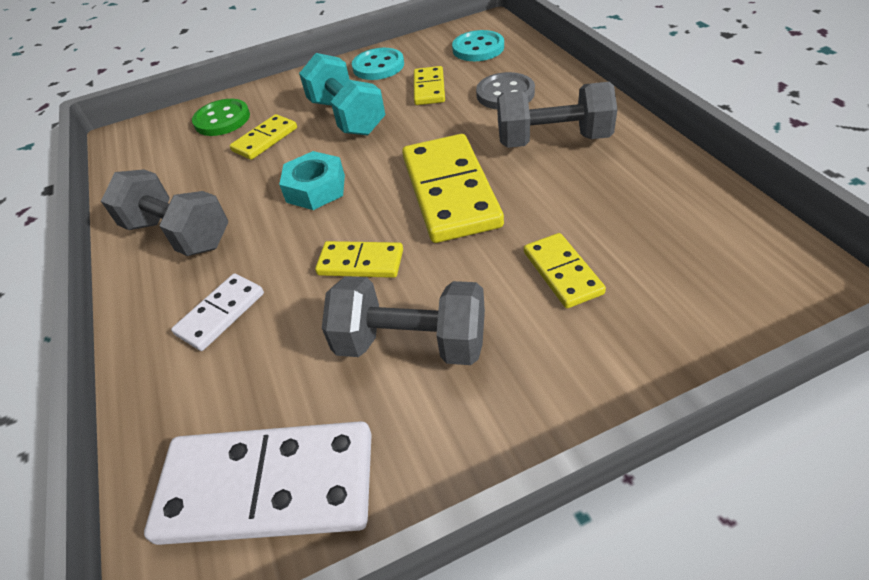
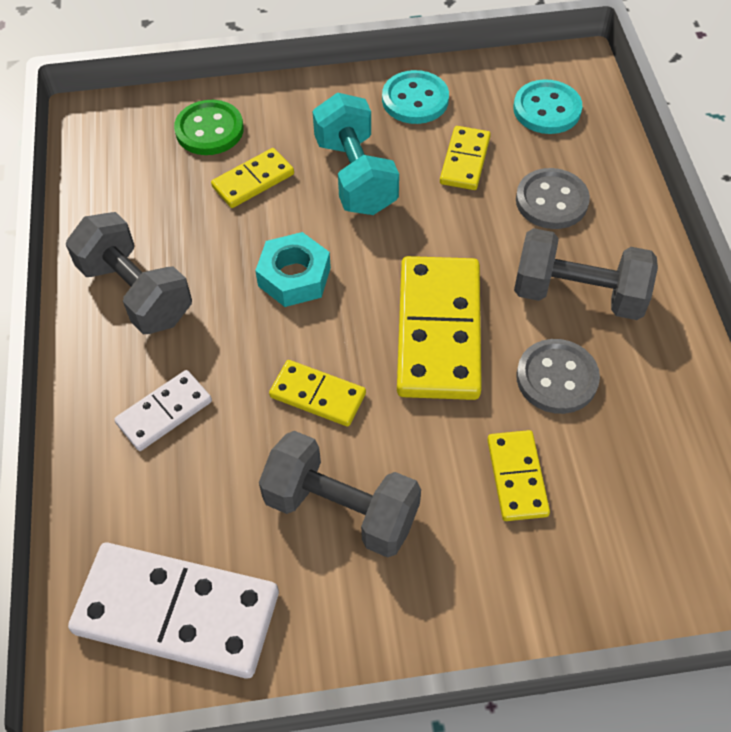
camera: 10 degrees right, 10 degrees up
none -> grey button [516,339,600,414]

